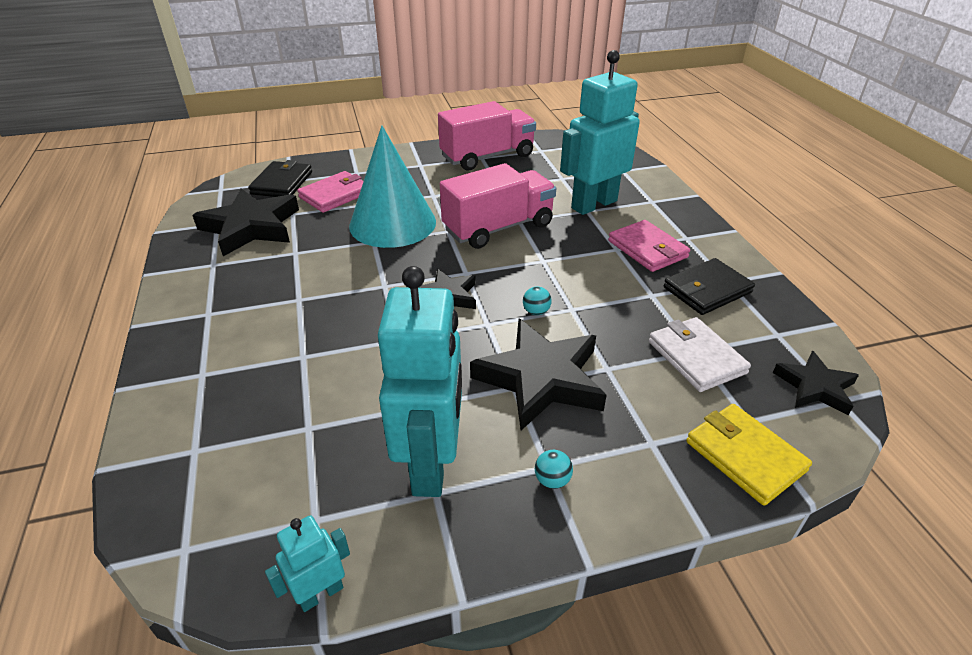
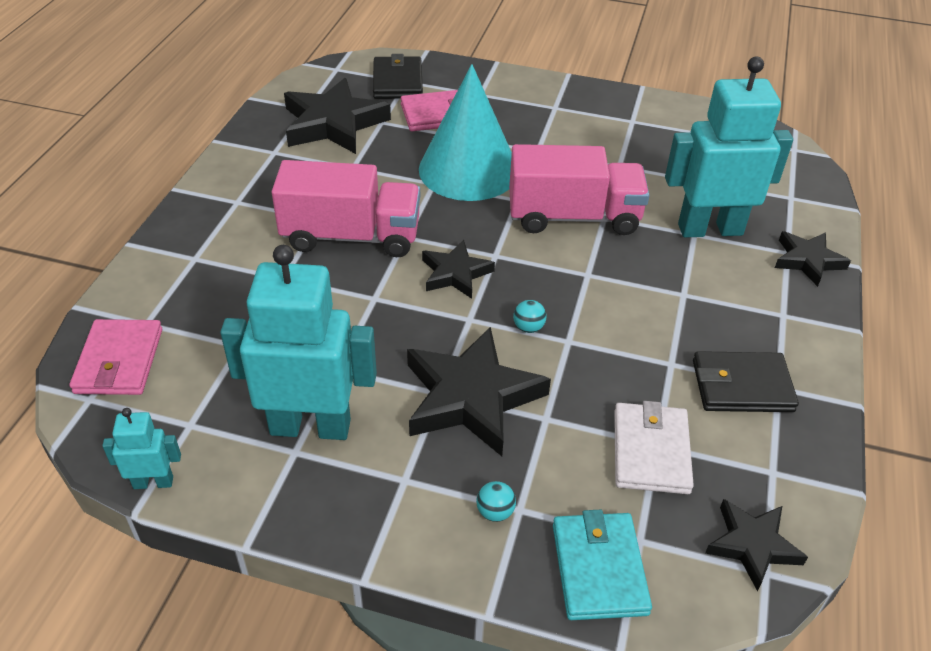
camera: 30 degrees right, 5 degrees up
black wallet [248,160,312,197] -> black wallet turned 45 degrees counterclockwise [373,54,423,99]
turquoise robot [378,266,462,497] -> turquoise robot turned 120 degrees counterclockwise [220,245,377,440]
pink truck [438,101,536,170] -> pink truck moved to [272,160,420,257]
turquoise ball [535,450,573,489] -> turquoise ball moved to [476,481,516,522]
pink wallet [608,220,690,272] -> pink wallet moved to [70,319,162,395]
yellow wallet [686,404,812,506] -> turquoise wallet [553,510,652,620]
none -> black star [775,231,851,287]

